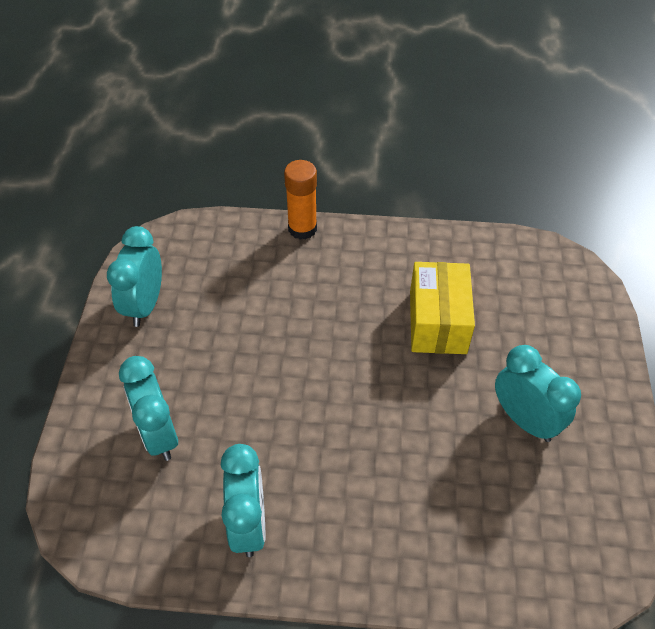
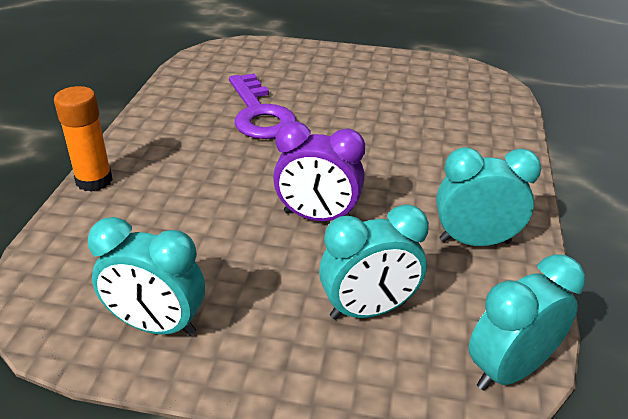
camera: 85 degrees left, 15 degrees down
yellow box [410,262,475,354] -> purple key [229,73,296,139]
turquoise clock [495,345,581,442] -> turquoise clock moved to [469,255,585,391]
none -> purple clock [273,121,365,221]

